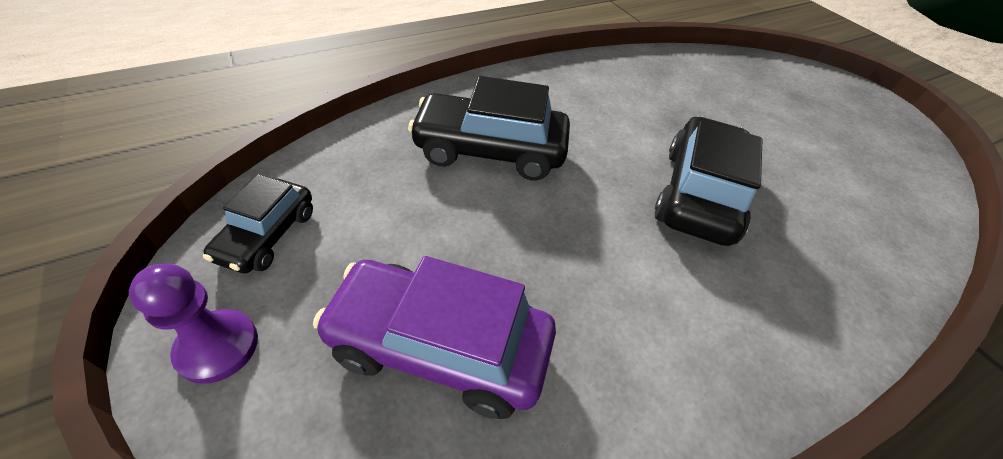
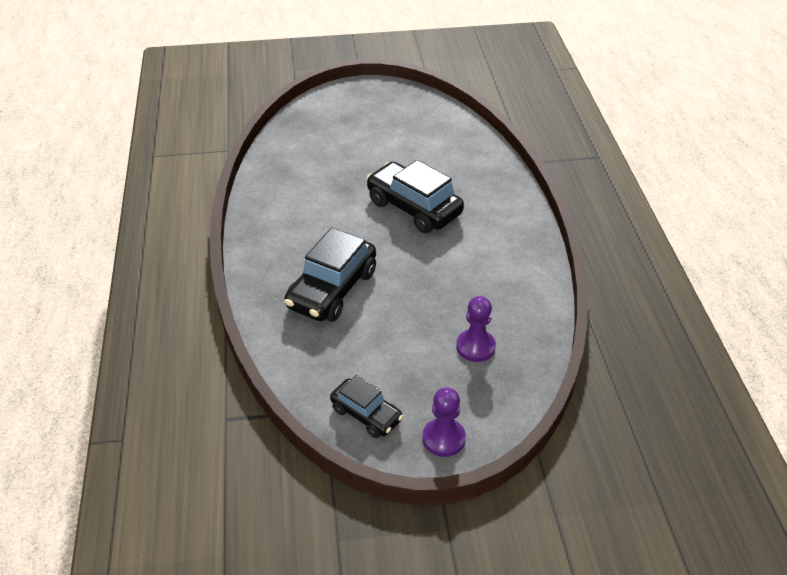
camera: 65 degrees left, 5 degrees down
purple car [313,256,556,419] -> purple pawn [456,296,496,362]

